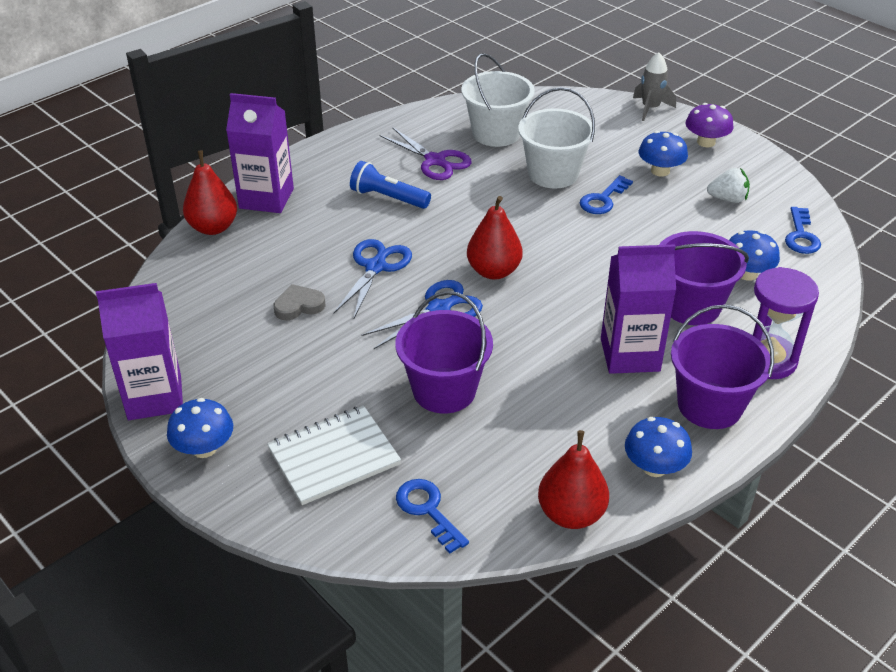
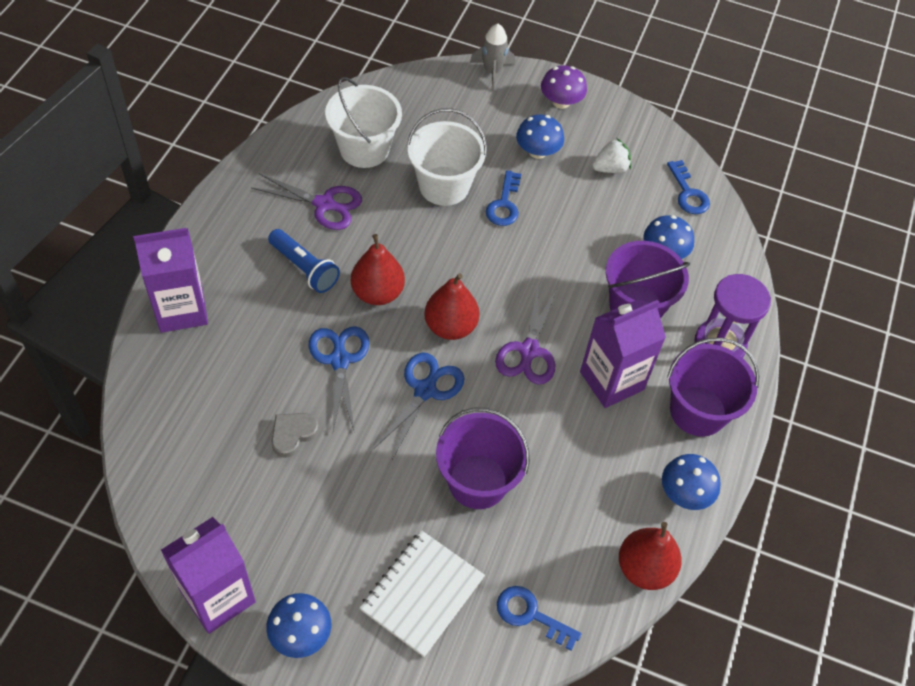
camera: 30 degrees left, 15 degrees up
red pear [183,151,237,235] -> red pear moved to [351,234,405,305]
blue flashlight [350,161,431,209] -> blue flashlight turned 135 degrees counterclockwise [268,229,340,293]
none -> purple scissors [495,287,557,385]

